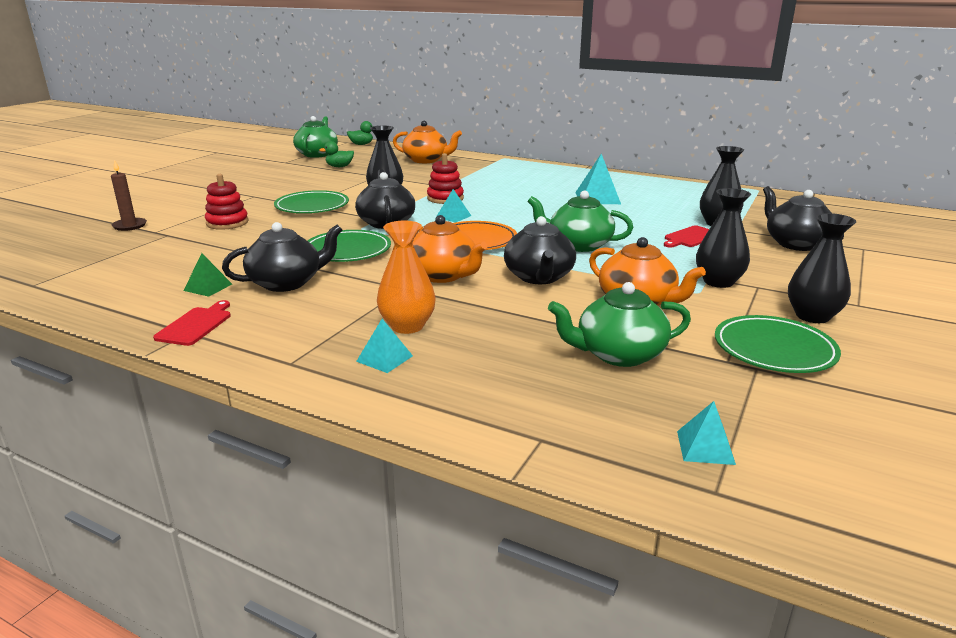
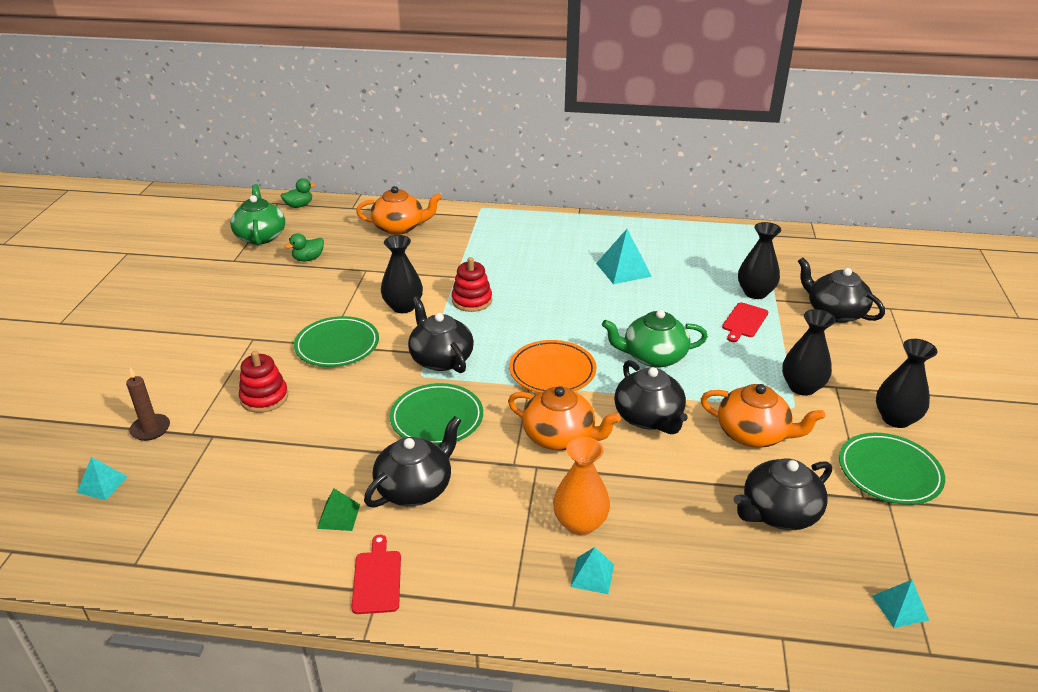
camera: 20 degrees left, 10 degrees up
turquoise pyramid [436,189,471,222] -> turquoise pyramid moved to [77,457,128,500]
green teapot [548,282,691,367] -> black teapot [733,458,832,530]

